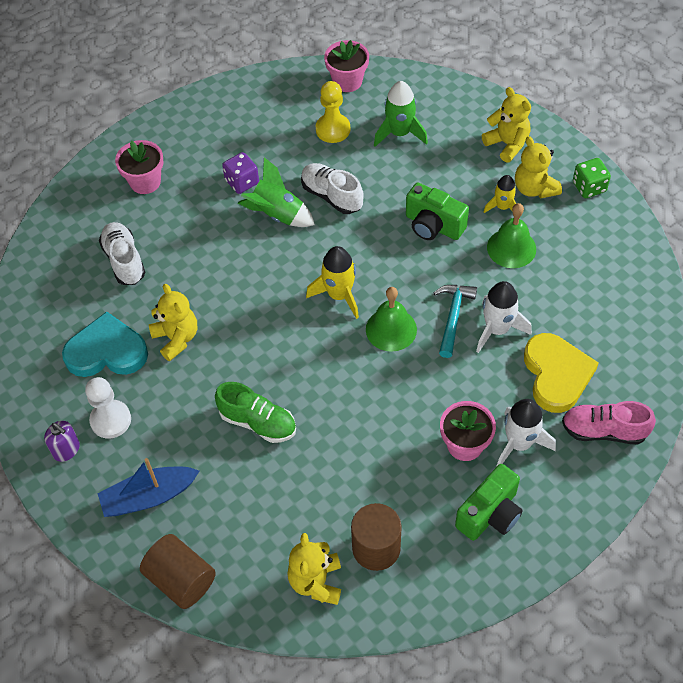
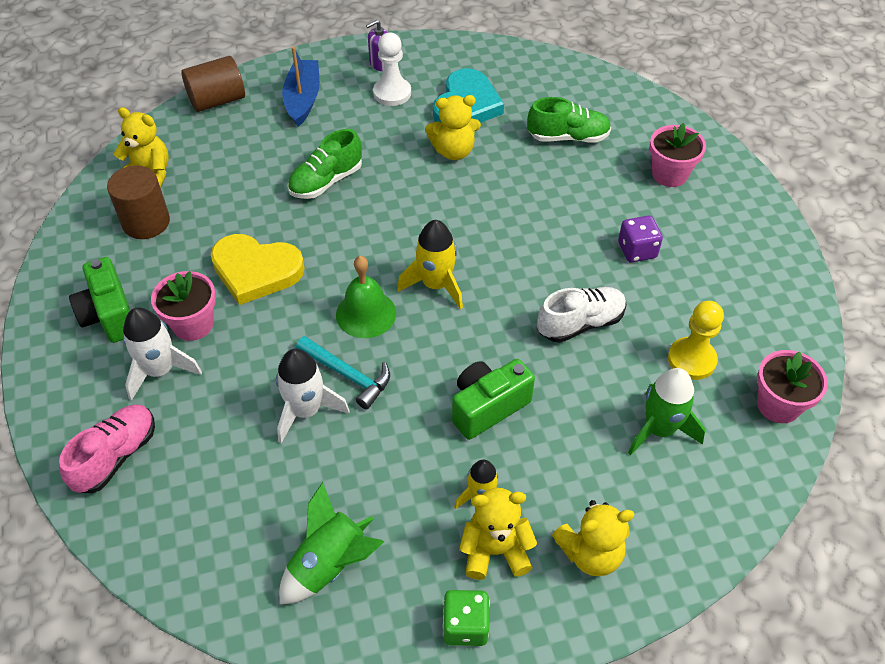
camera: 110 degrees right, 5 degrees down
white shoe [99,222,146,285] -> green shoe [527,97,611,143]
green rocket [238,157,315,227] -> green rocket moved to [279,482,384,604]
green bell [487,203,536,268] -> none
yellow heart [524,333,598,413] -> yellow heart moved to [211,234,305,305]

